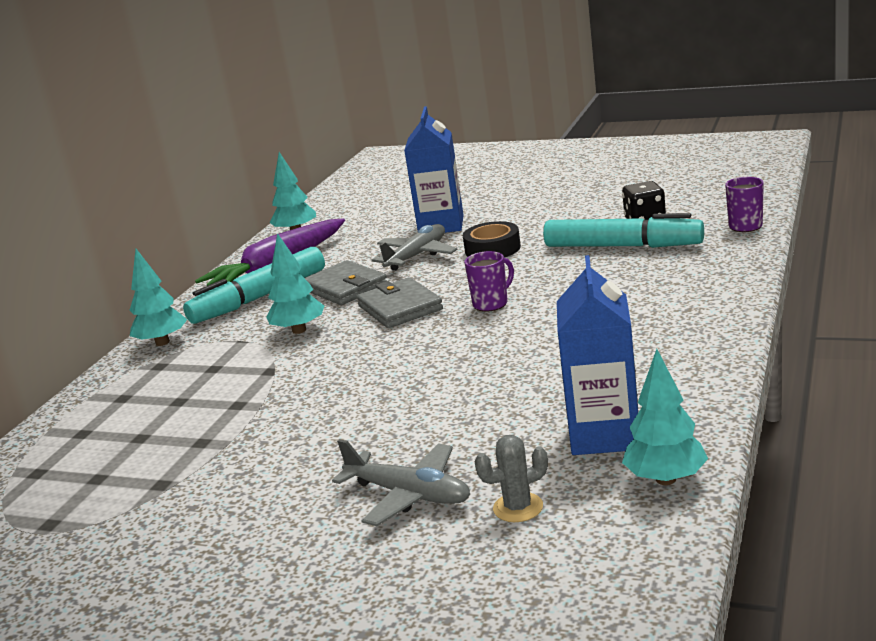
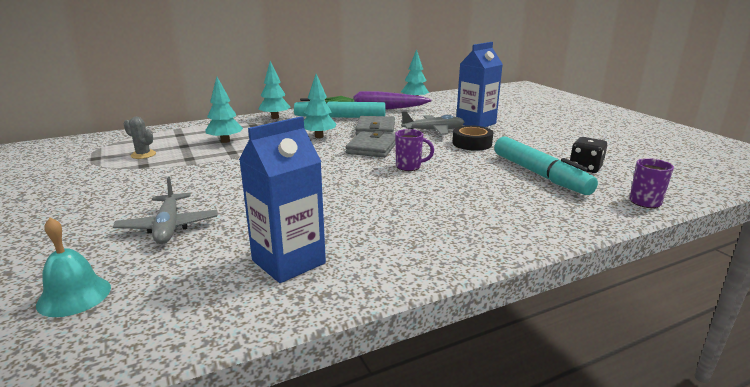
camera: 40 degrees right, 0 degrees up
grey cactus [475,435,548,522] -> grey cactus moved to [124,117,156,159]
turquoise tree [622,349,708,485] -> turquoise tree moved to [206,77,243,143]
none -> turquoise bell [36,217,111,317]

